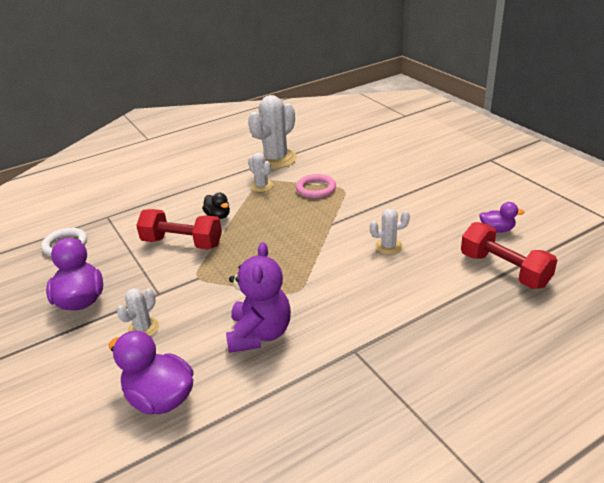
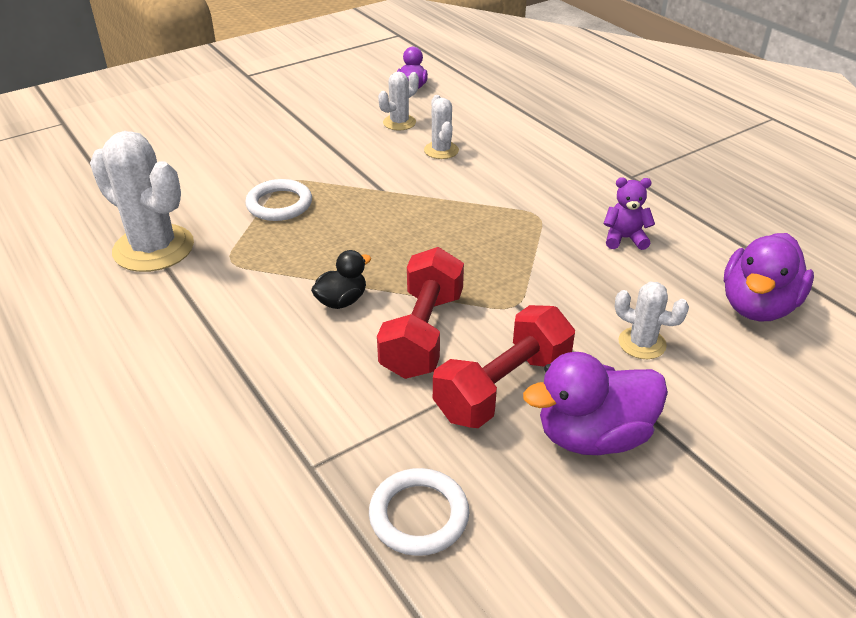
camera: 95 degrees left, 5 degrees up
purple teddy bear [226,242,291,353] -> purple teddy bear [603,178,655,250], size x0.53
white cactus [248,152,273,192] -> white cactus moved to [378,71,419,130]
pink ring [296,174,336,198] -> white ring [245,179,312,221]
red dumbbell [461,222,557,289] -> red dumbbell moved to [433,305,575,428]

